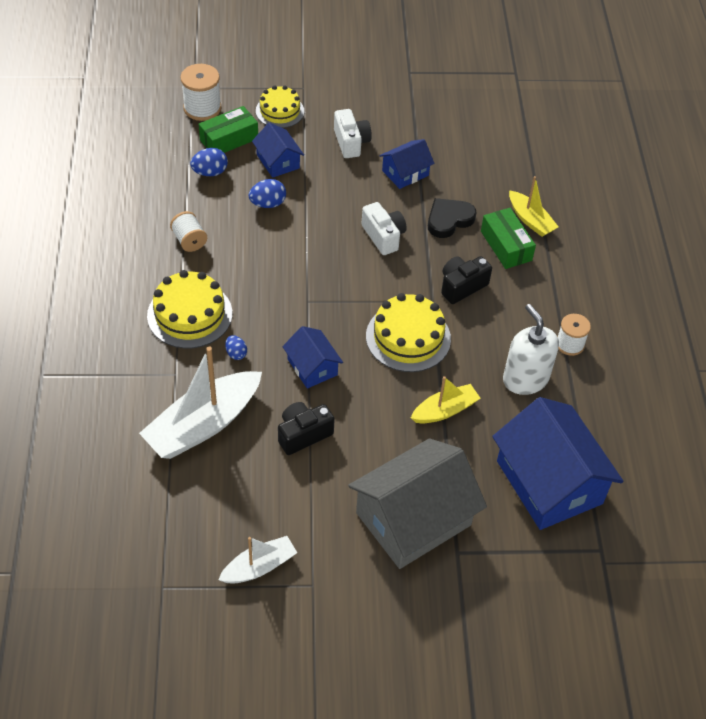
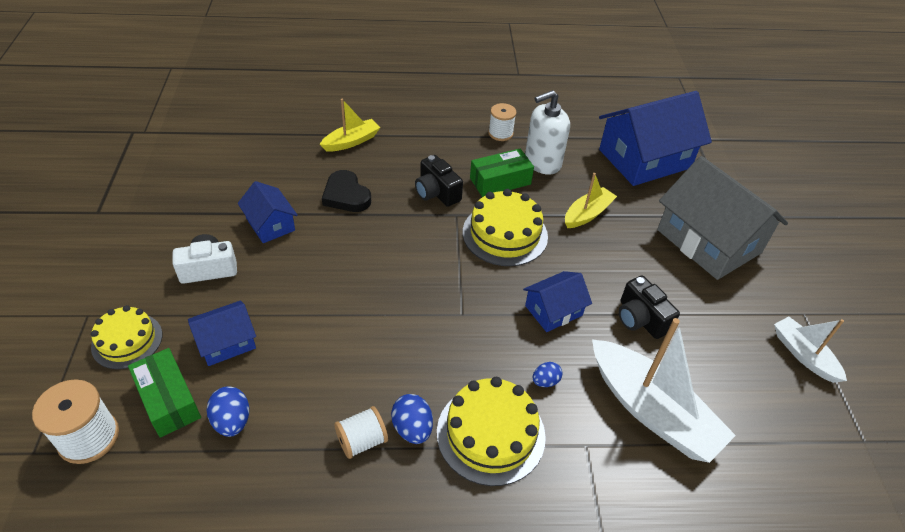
camera: 90 degrees left, 5 degrees down
blue egg [249,179,286,208] -> blue egg moved to [391,394,433,444]
white camera [362,202,407,255] -> none
yellow boat [411,376,480,424] -> yellow boat turned 75 degrees clockwise [565,173,617,228]
green box [481,208,536,269] -> green box moved to [470,149,534,197]

